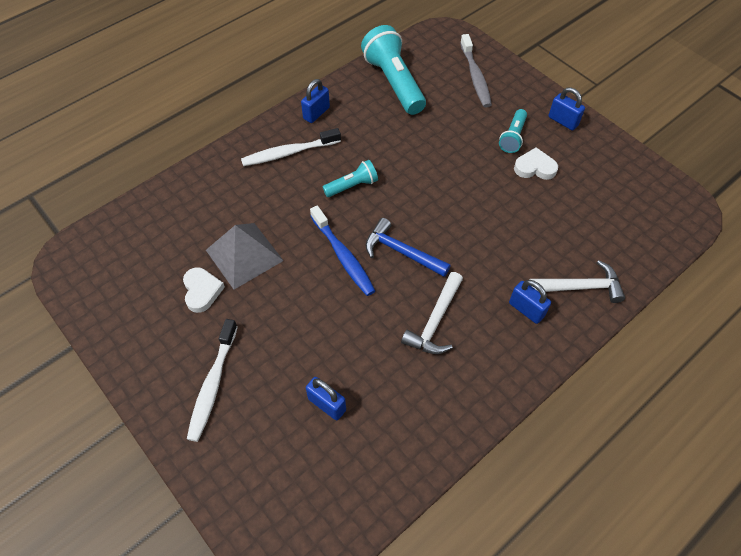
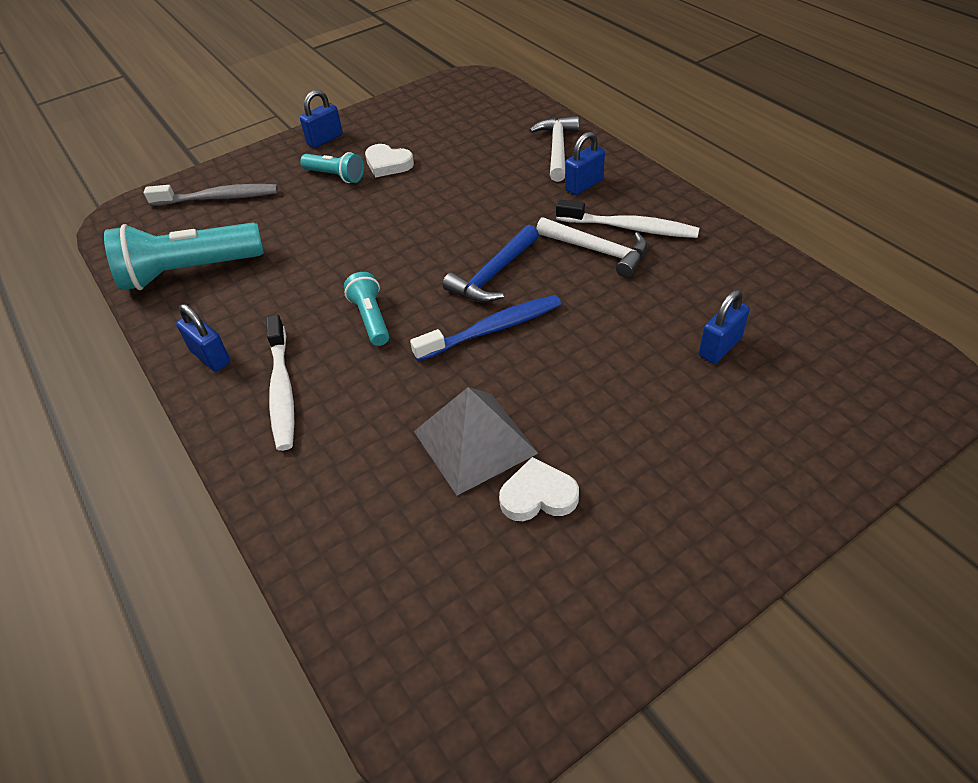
camera: 80 degrees left, 10 degrees down
white toothbrush [187,319,238,442] -> white toothbrush moved to [556,199,699,238]
white heart [514,147,558,180] -> white heart turned 75 degrees counterclockwise [365,144,414,178]

